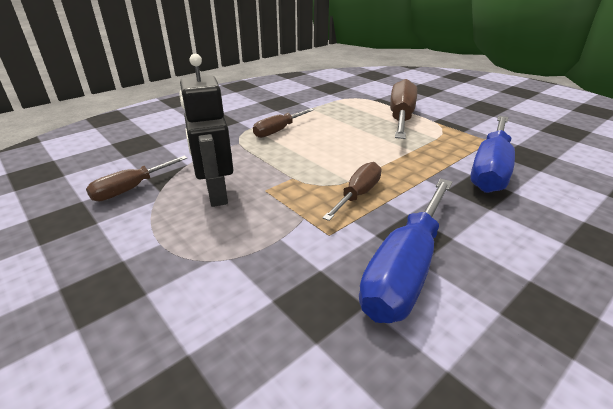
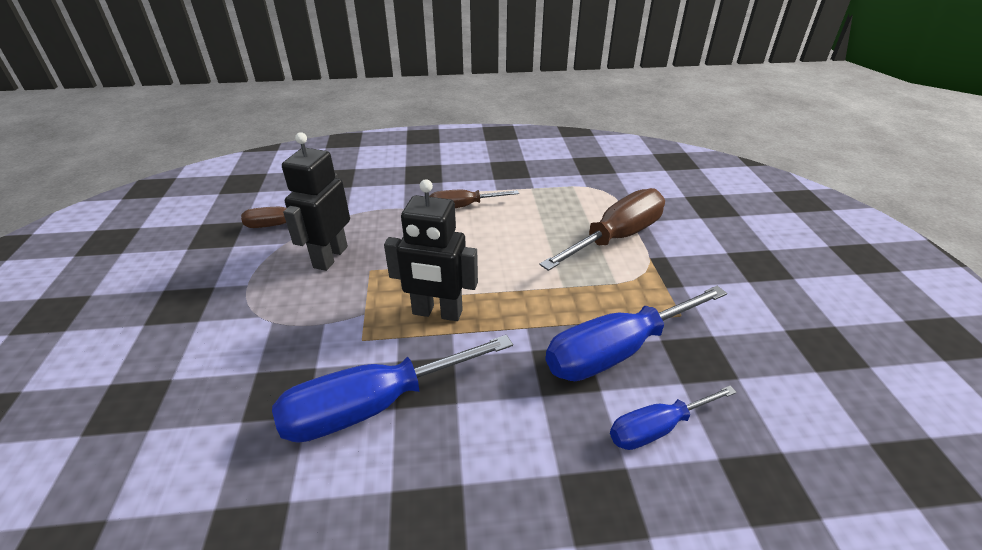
camera: 35 degrees right, 5 degrees up
brown screwdriver [323,162,381,221] -> black robot [384,179,478,321]
none -> blue screwdriver [610,386,737,450]

